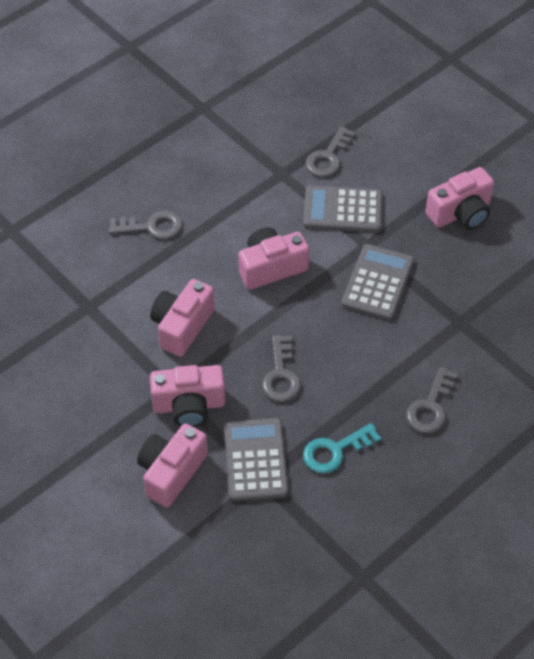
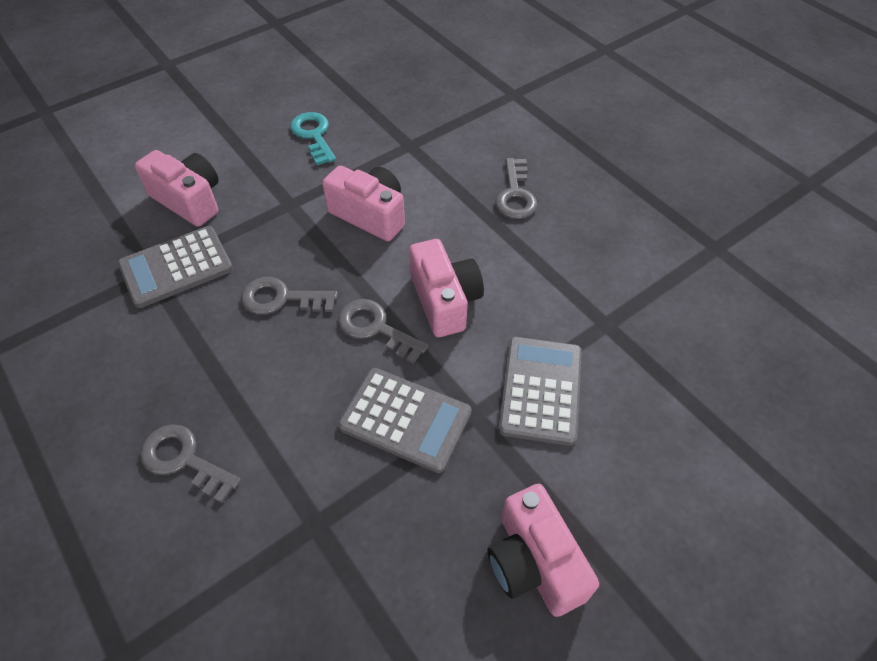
camera: 95 degrees right, 0 degrees up
pink camera [150,365,225,427] -> none
grey calculator [224,418,288,501] -> grey calculator turned 150 degrees clockwise [118,226,233,308]
turquoise key [303,423,381,474] -> turquoise key moved to [290,112,336,165]
grey key [306,126,356,177] -> grey key moved to [338,299,428,364]

